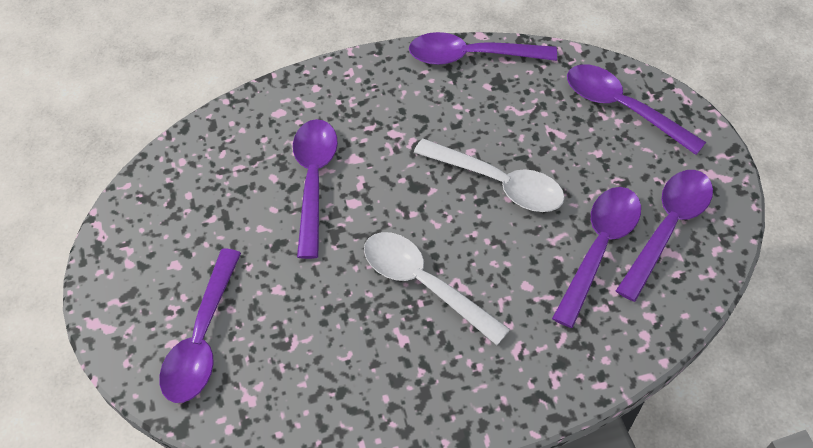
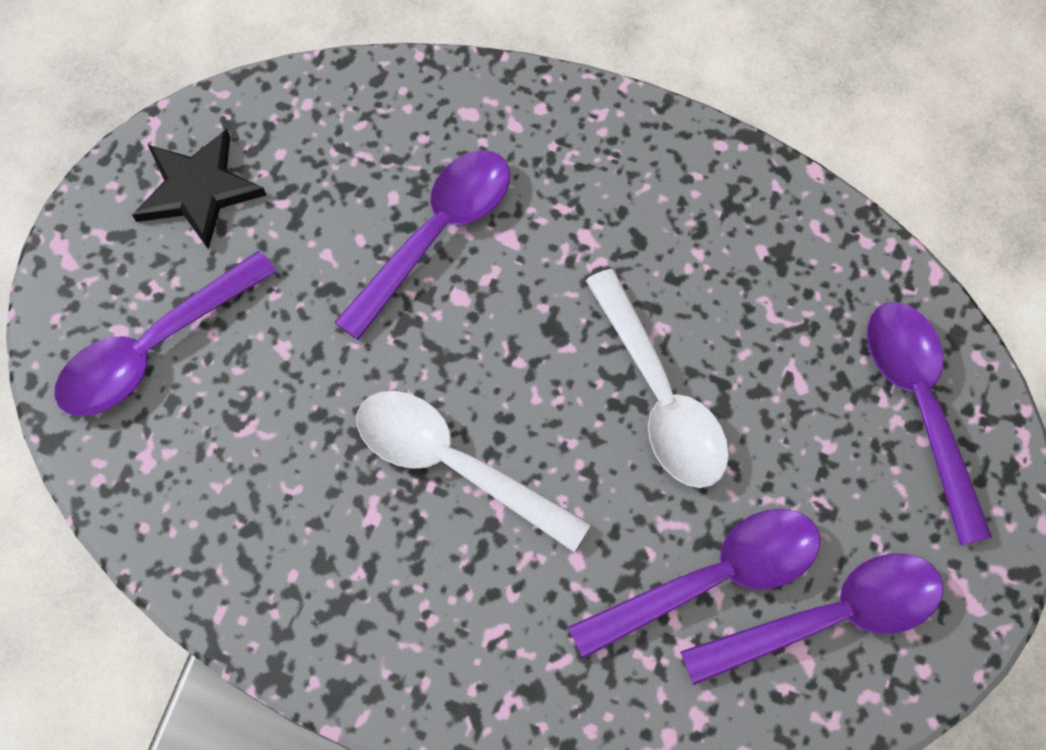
camera: 35 degrees right, 10 degrees up
white spoon [364,232,510,345] -> white spoon turned 45 degrees counterclockwise [356,391,591,552]
purple spoon [409,32,557,65] -> none
none -> black star [132,129,266,249]

